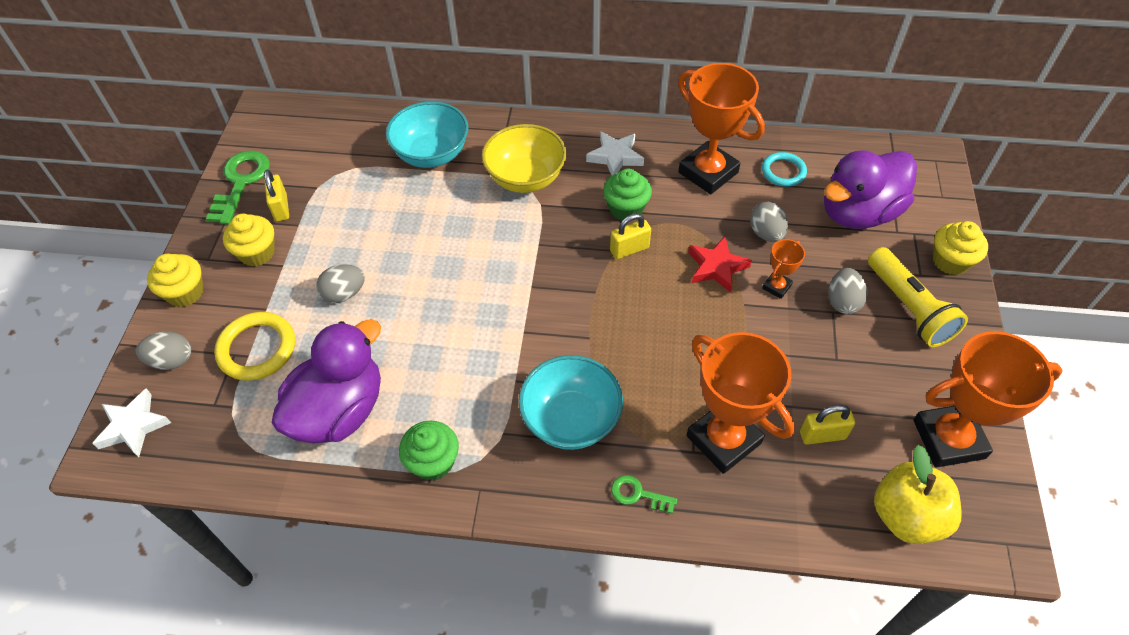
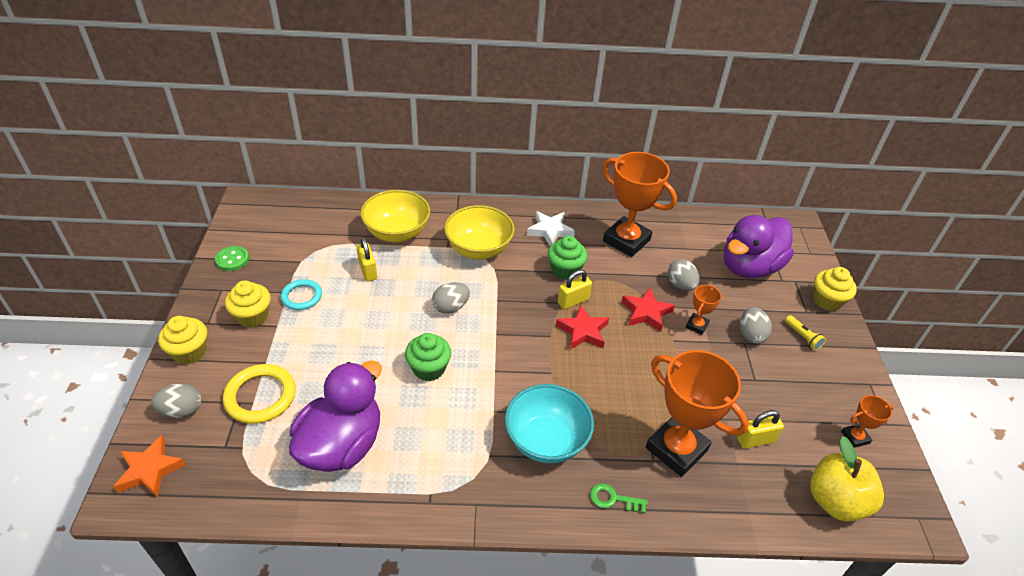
camera: 10 degrees left, 10 degrees down
white star [92,389,171,457] -> orange star [113,435,186,497]
green key [206,150,270,225] -> green button [215,246,249,271]
yellow padlock [264,169,289,221] -> yellow padlock moved to [356,237,377,282]
grey egg [316,264,365,303] -> grey egg moved to [432,282,470,314]
turquoise bowl [386,101,469,168] -> yellow bowl [360,190,430,242]
green cupcake [399,421,459,481] -> green cupcake moved to [405,333,451,381]
turquoise ring [762,152,807,187] -> turquoise ring moved to [281,279,322,310]
yellow flashlight [868,247,968,347] -> yellow flashlight [785,315,826,351], size x0.47
orange trophy [913,331,1063,468] -> orange trophy [841,395,894,448], size x0.46
none -> red star [556,305,609,349]

